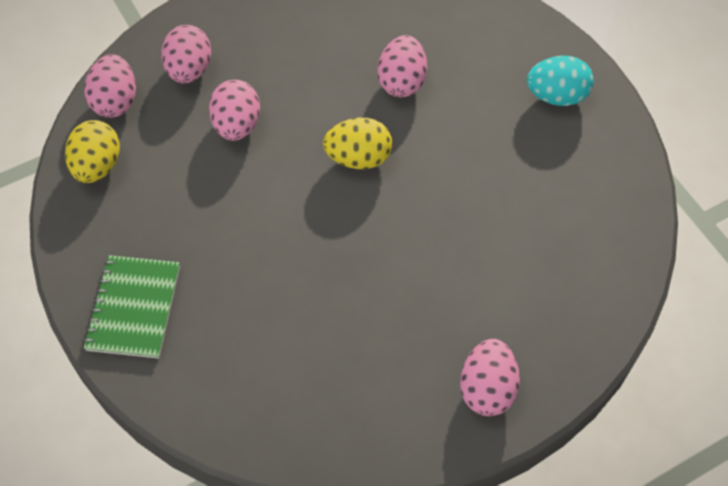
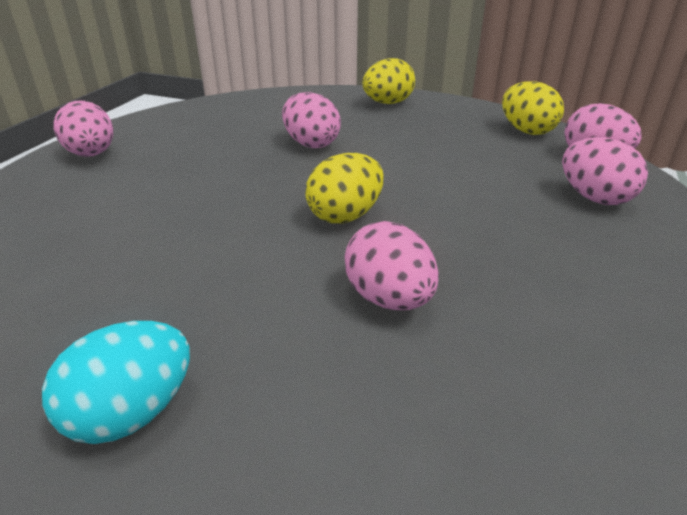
camera: 140 degrees right, 25 degrees down
green notebook [83,255,180,358] -> yellow egg [362,58,415,104]
pink egg [209,80,260,141] -> pink egg moved to [282,92,341,148]

